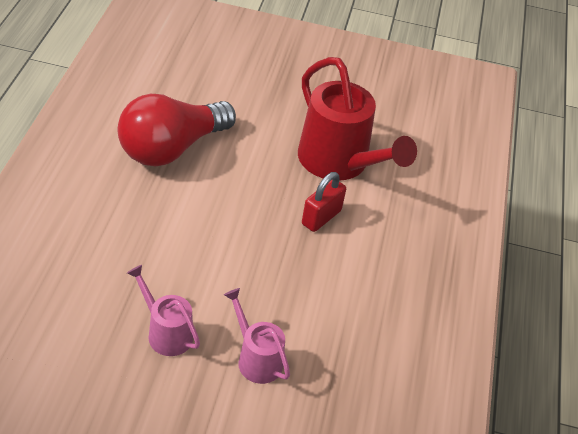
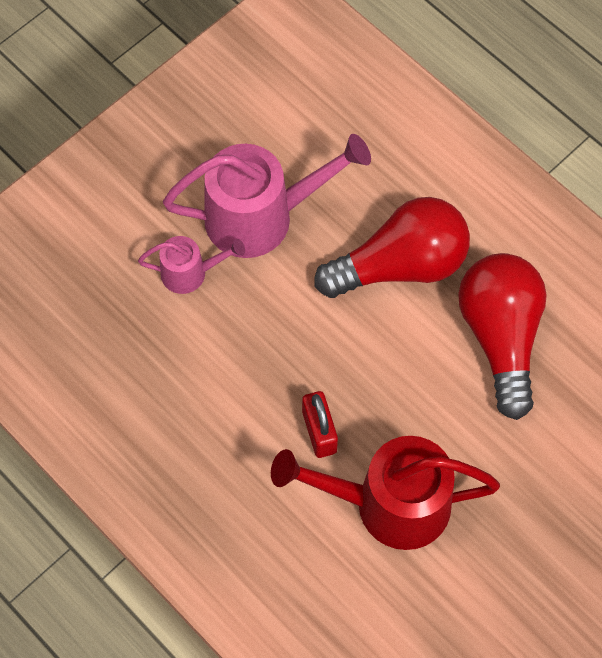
camera: 130 degrees right, 20 degrees up
pink watering can [127,265,200,356] -> pink watering can [163,134,371,258], size x1.94
none -> red light bulb [314,197,470,298]

